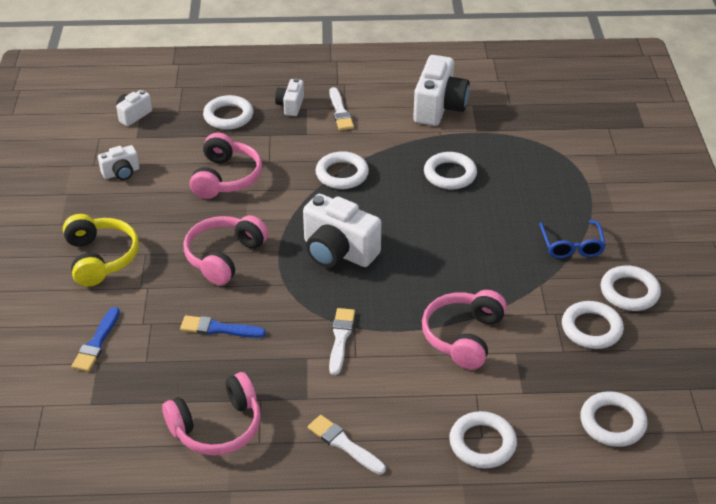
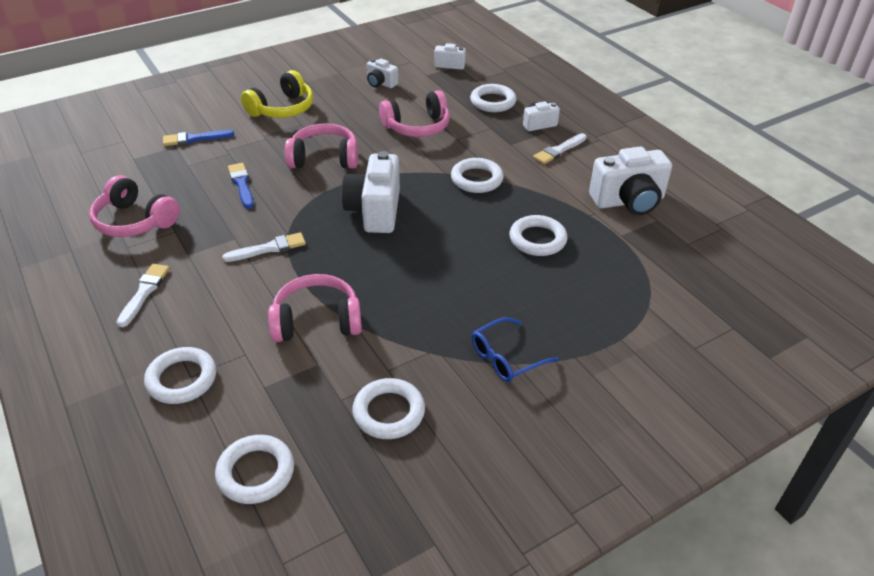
camera: 60 degrees right, 0 degrees up
white ring [601,266,661,311] -> none

